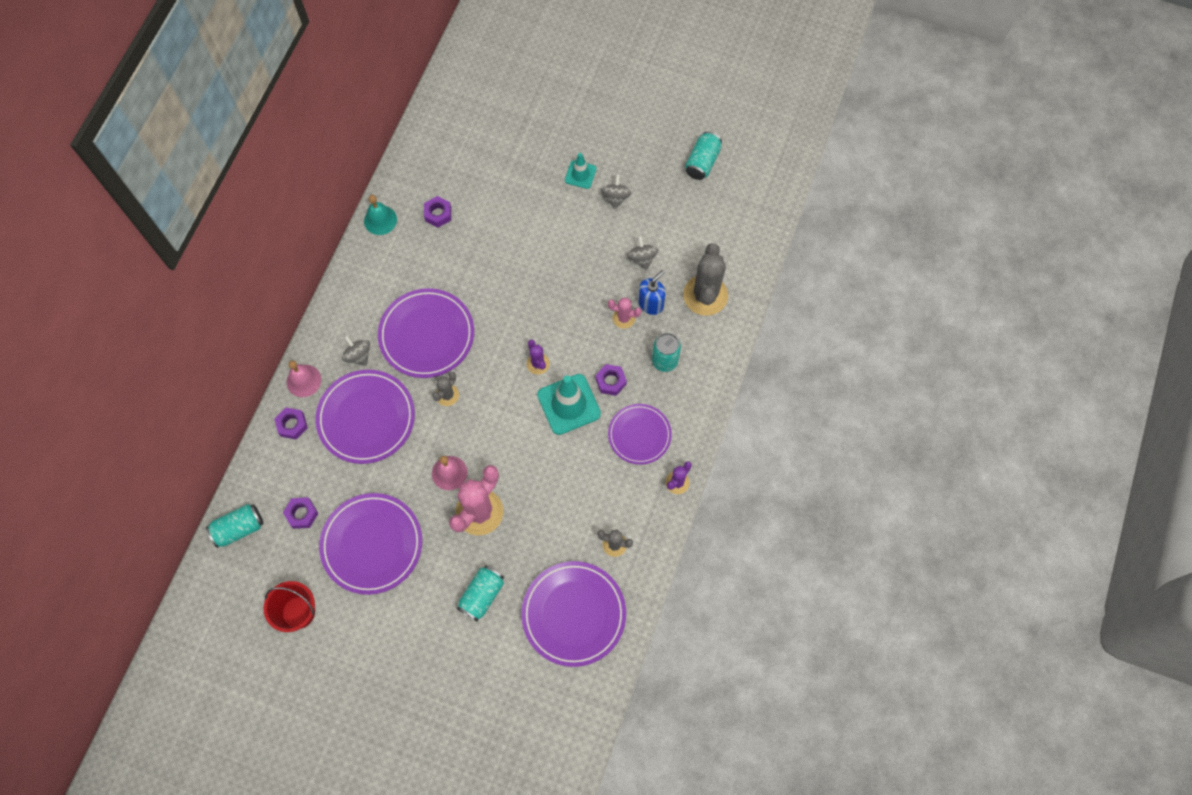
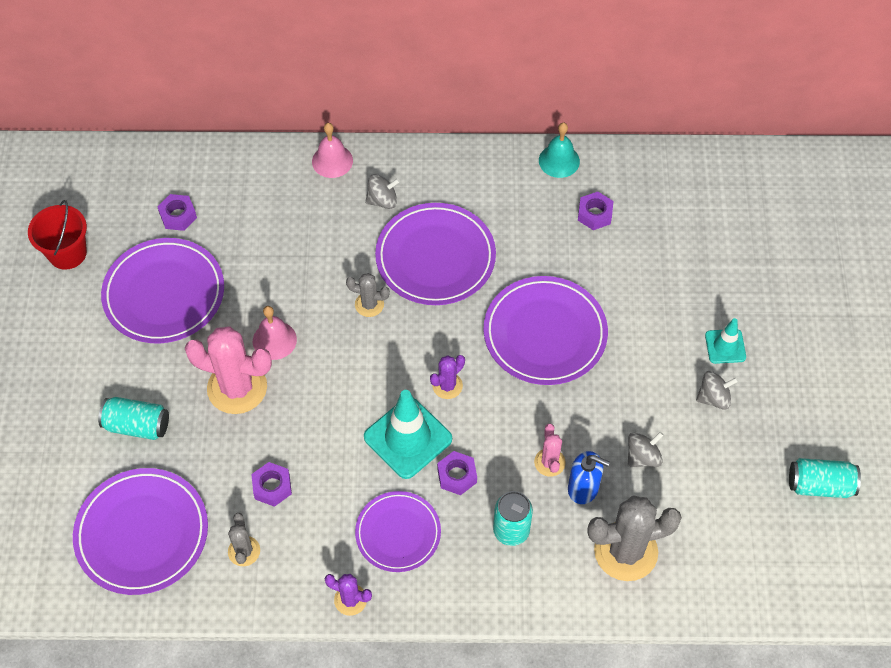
camera: 70 degrees right, 10 degrees down
turquoise can [206,504,264,548] -> none
purple nut [274,407,308,439] -> purple nut moved to [251,462,292,507]
purple plate [316,370,415,464] -> purple plate moved to [483,276,608,385]
grey spinning top [342,336,370,366] -> grey spinning top turned 45 degrees clockwise [365,174,400,209]

